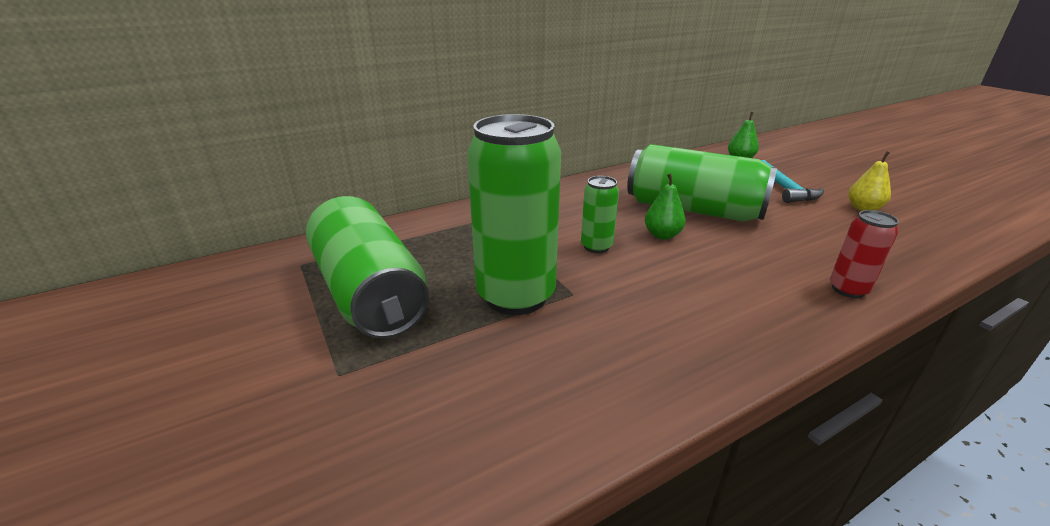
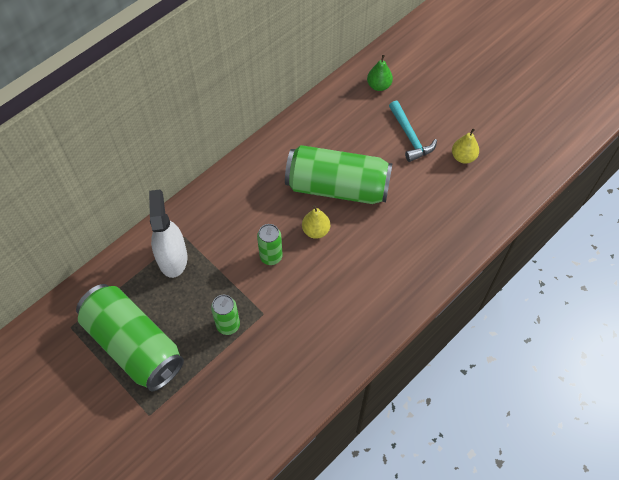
camera: 15 degrees left, 30 degrees up
green can [467,114,561,315] -> green can [211,295,240,335], size x0.48
green pear [645,173,686,240] -> yellow pear [302,205,330,239]
red can [830,210,899,298] -> none
none -> white spray bottle [149,190,187,278]

